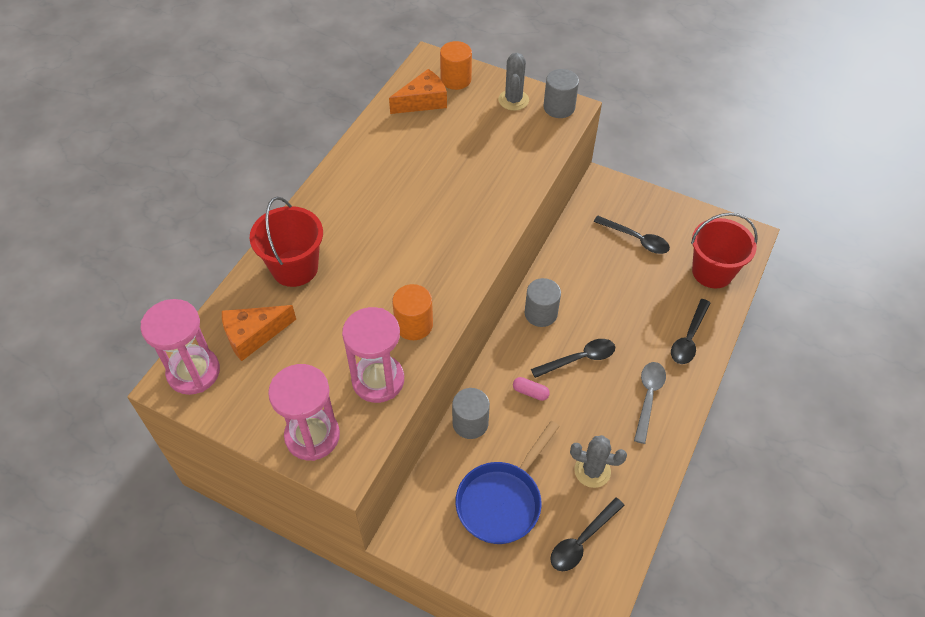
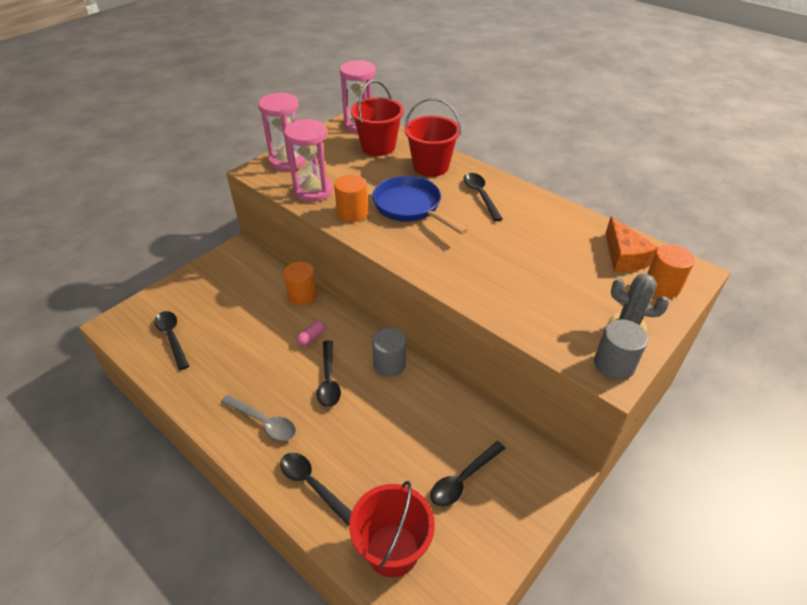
camera: 105 degrees right, 10 degrees down
orange cheese [222,305,296,361] -> red bucket [350,80,404,156]
grey cylinder [452,388,490,439] -> orange cylinder [283,262,317,306]
blue pan [455,421,560,544] -> blue pan moved to [372,176,468,235]
grey cactus [570,435,627,488] -> none
none -> black spoon [464,173,503,222]

